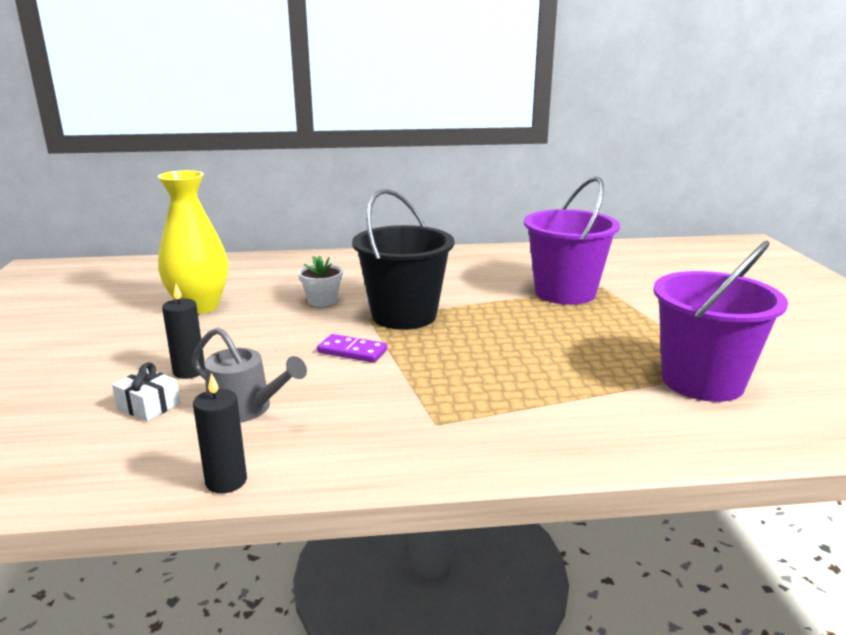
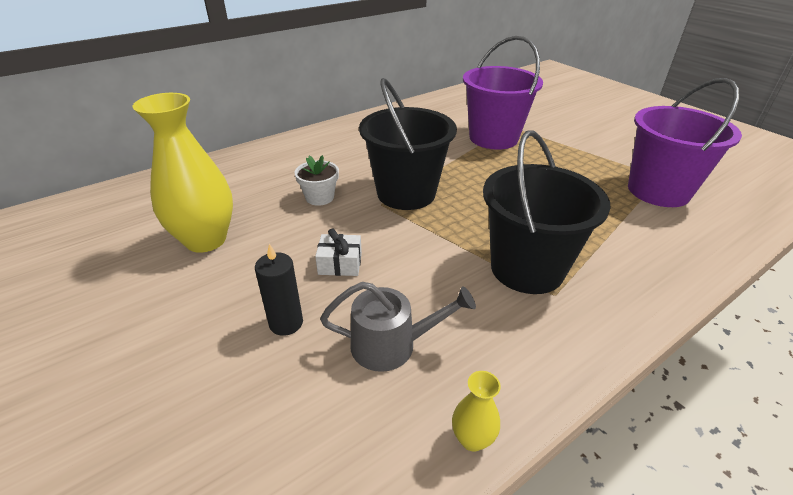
camera: 30 degrees left, 15 degrees up
white gift [112,362,181,422] -> white gift moved to [315,228,362,276]
black candle [193,373,247,493] -> yellow vase [452,371,501,451]
purple domino [317,334,387,363] -> none
none -> black bucket [483,130,611,294]

